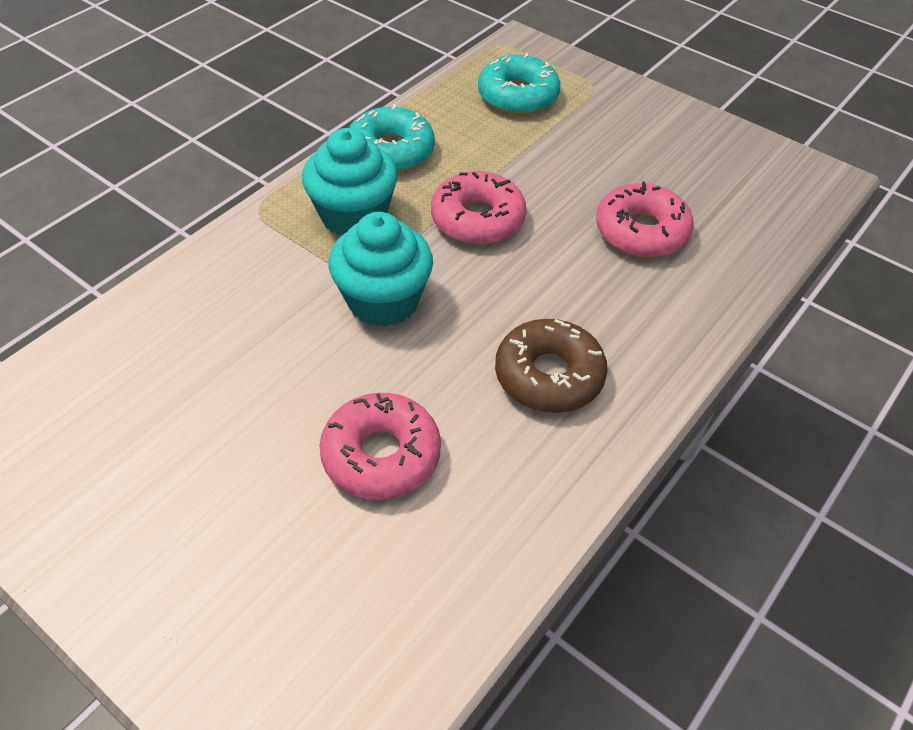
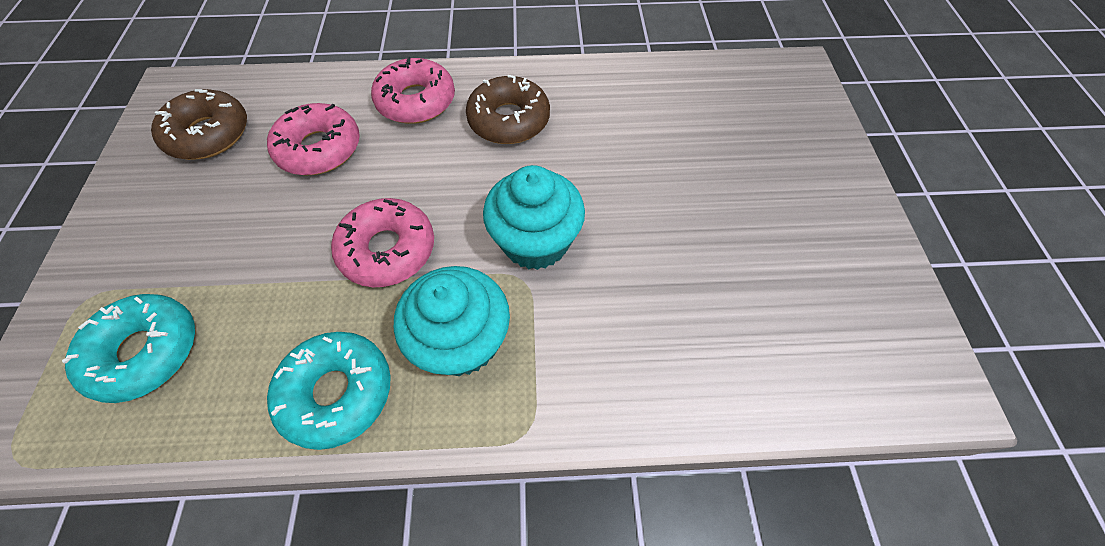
camera: 130 degrees left, 10 degrees up
pink donut [319,393,441,500] -> pink donut moved to [371,57,455,124]
none -> brown donut [151,89,247,160]

